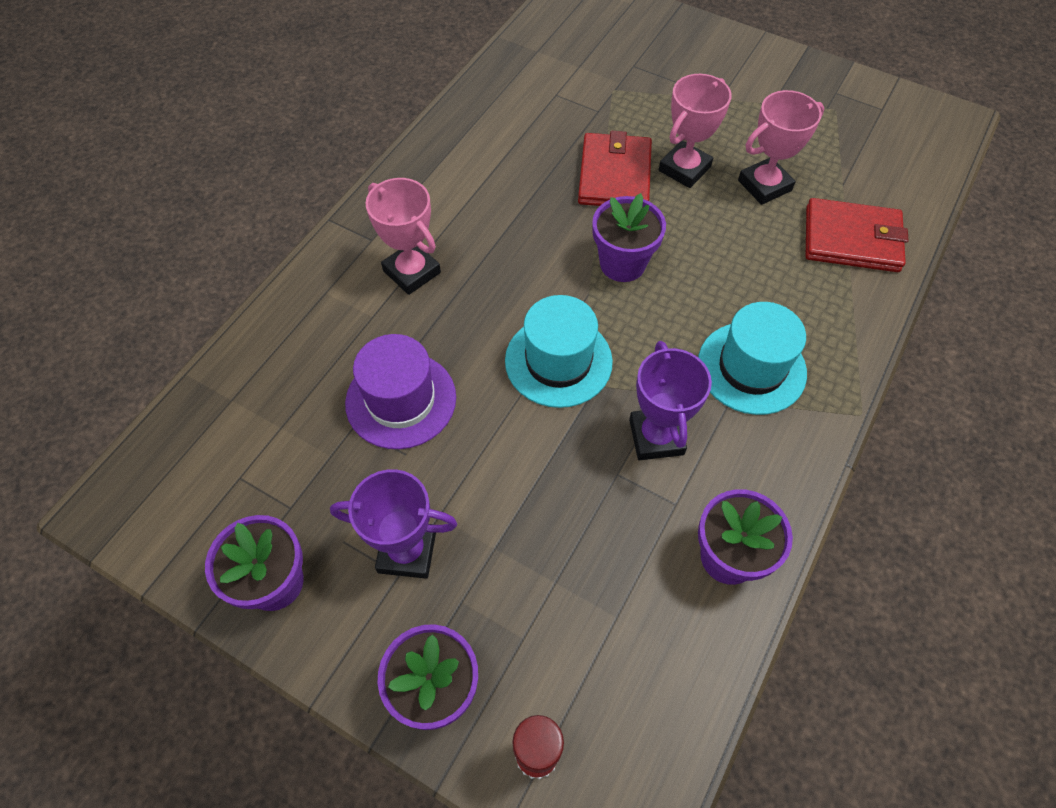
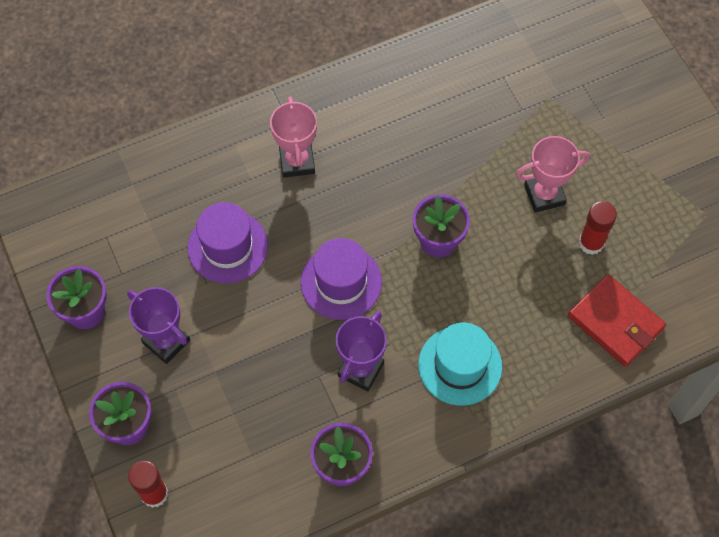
camera: 35 degrees right, 5 degrees up
turquoise hat [505,295,613,408] -> purple hat [301,238,382,320]
red wallet [578,131,652,206] -> none
pink trophy [738,90,824,205] -> red glue stick [579,201,617,255]

